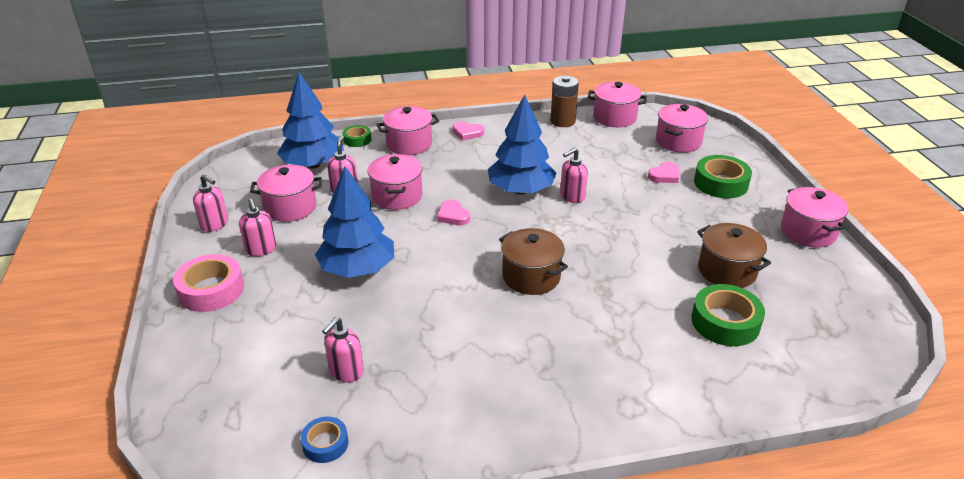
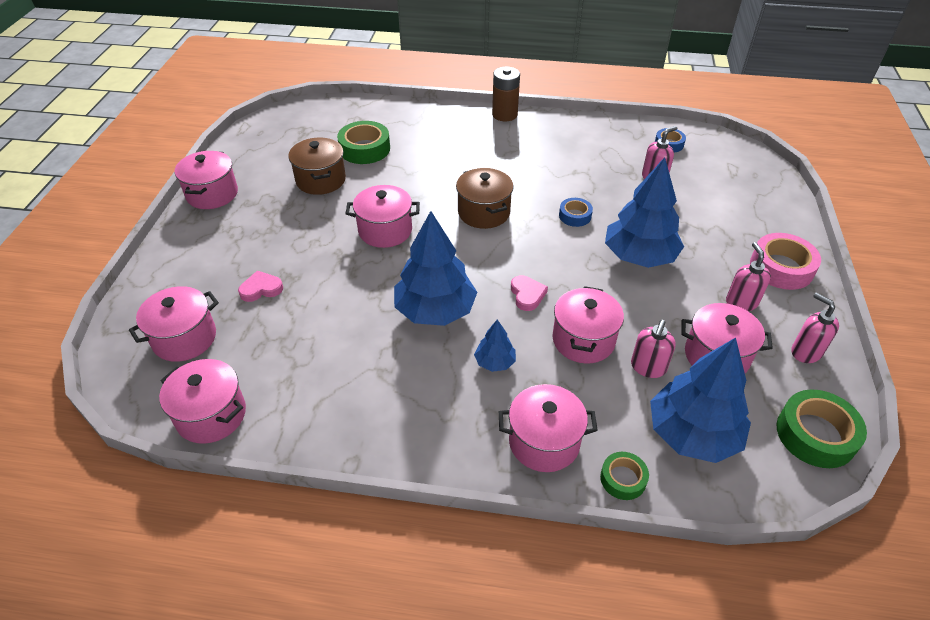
camera: 160 degrees left, 10 degrees up
pink heart [453,121,484,141] -> none
brown battery [551,76,579,127] -> brown battery moved to [492,67,520,121]
pink soap dispenser [560,148,588,203] -> none
green tape [694,155,752,198] -> green tape moved to [777,389,867,468]
none -> pink pot [346,185,420,248]
none -> blue tree [474,319,516,372]
none -> blue tape [559,198,593,227]

